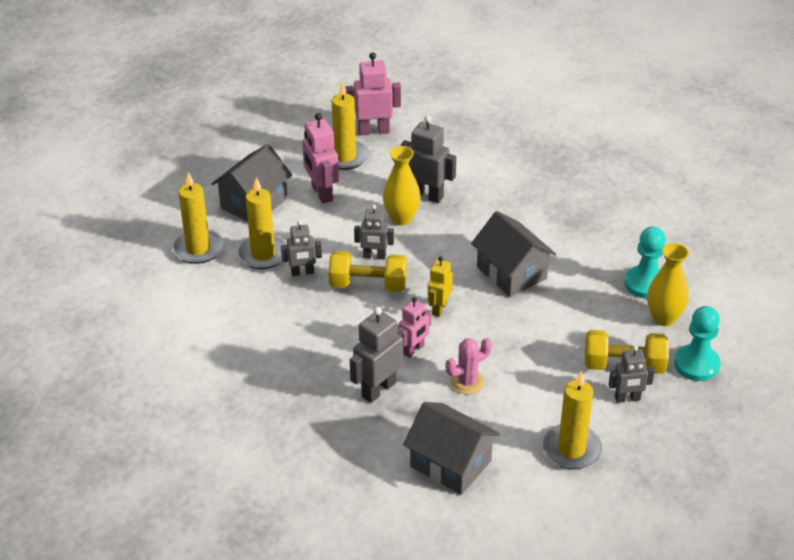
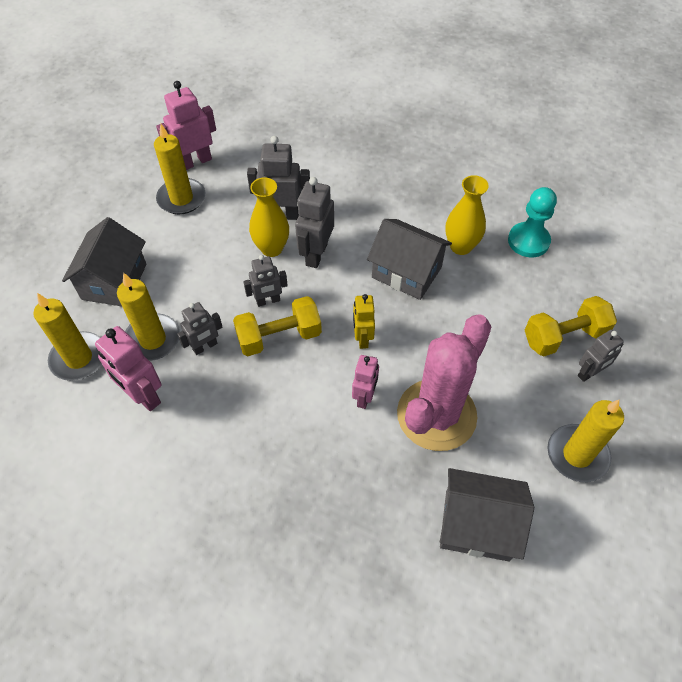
camera: 25 degrees left, 15 degrees up
pink robot [302,113,339,204] -> pink robot moved to [95,326,162,411]
grey robot [350,307,403,403] -> grey robot moved to [295,177,334,268]
pink cactus [446,338,492,394] -> pink cactus [397,315,492,451], size x2.14
yellow vase [647,243,689,326] -> yellow vase moved to [445,175,489,255]
turquoise pawn [674,306,721,381] -> none

